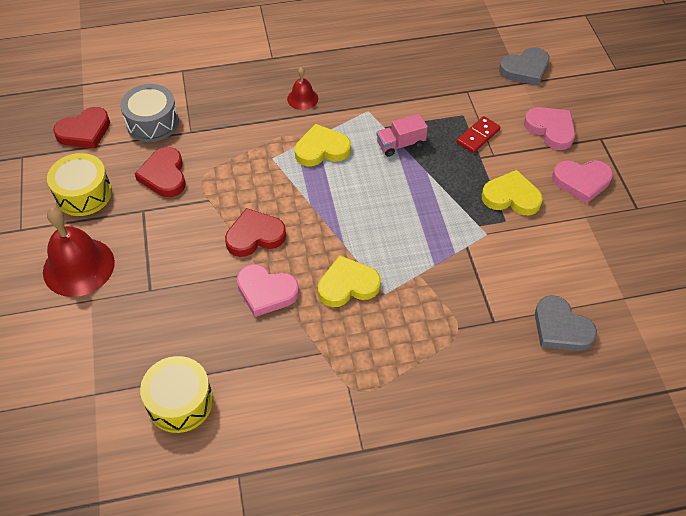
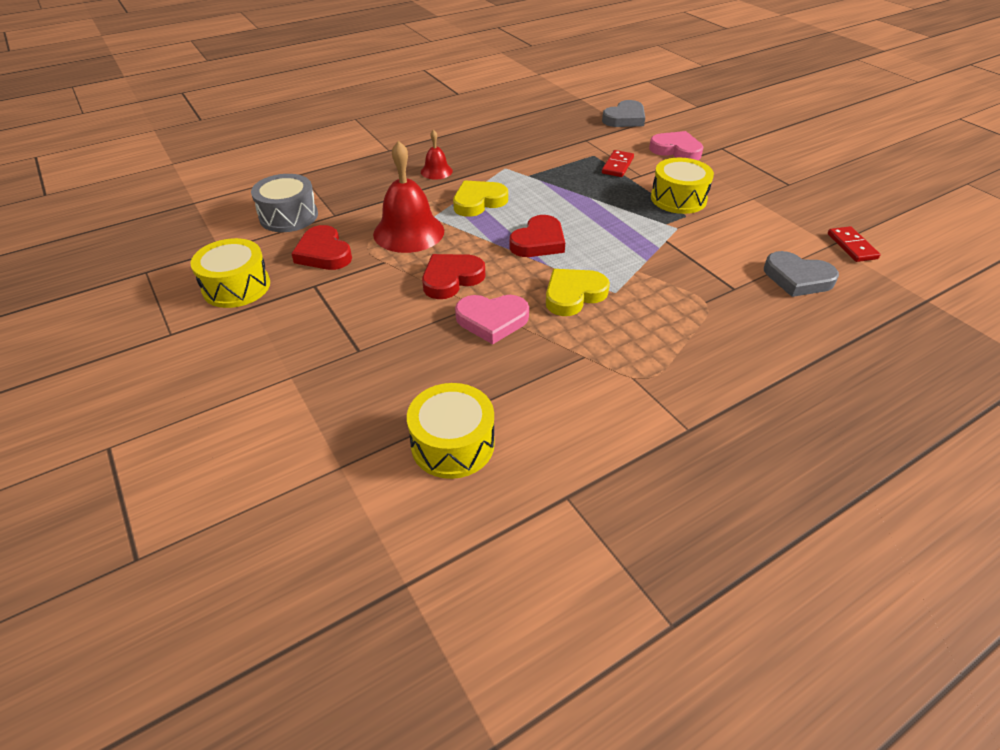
camera: 20 degrees left, 10 degrees down
red bell [43,207,115,297] -> red bell moved to [373,141,444,253]
red heart [53,107,110,149] -> red heart moved to [509,215,565,257]
pink truck [376,114,428,157] -> none
yellow heart [482,170,543,215] -> yellow drum [651,157,714,214]
pink heart [552,160,613,204] -> none
none -> red domino [828,226,880,262]

